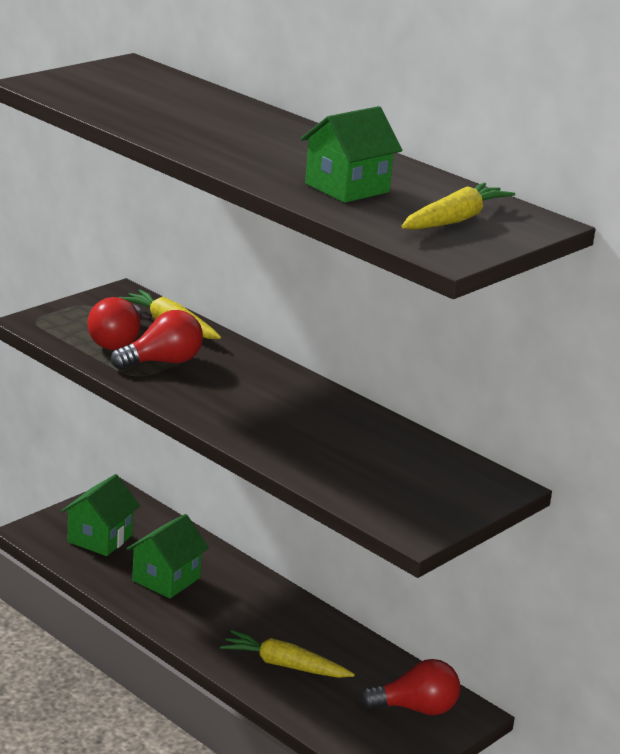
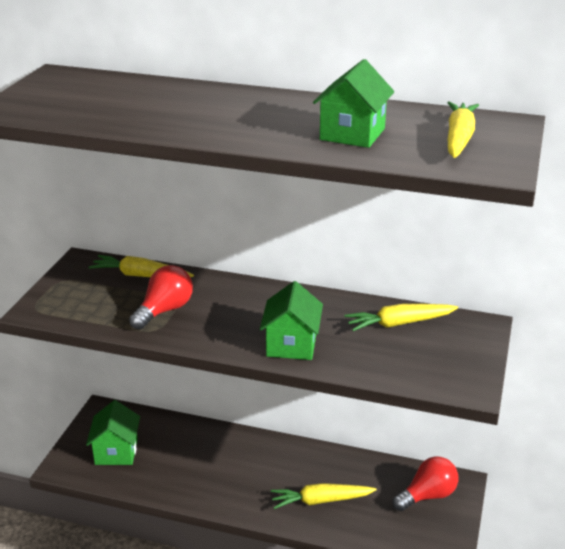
camera: 25 degrees left, 5 degrees up
red light bulb [88,297,142,350] -> none
green house [127,514,209,599] -> green house moved to [260,281,323,360]
none -> yellow carrot [344,304,458,331]

